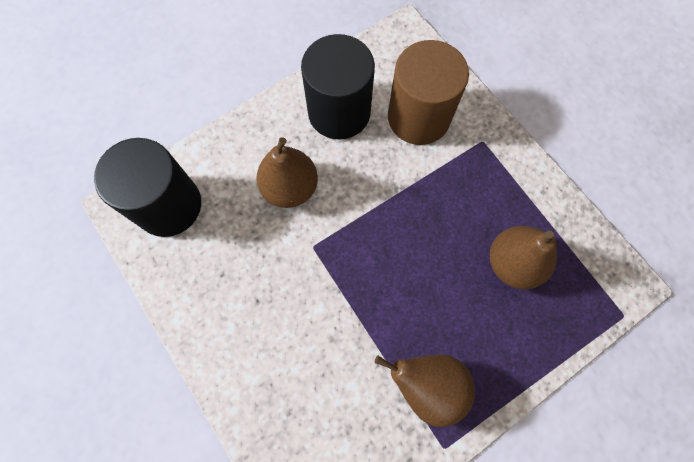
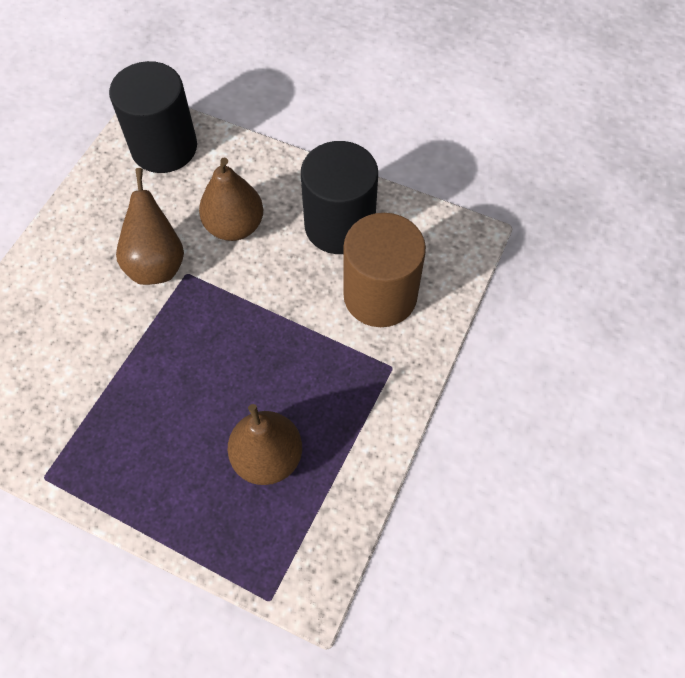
camera: 60 degrees right, 10 degrees down
brown pear [374,354,475,427] -> brown pear moved to [116,168,184,285]

